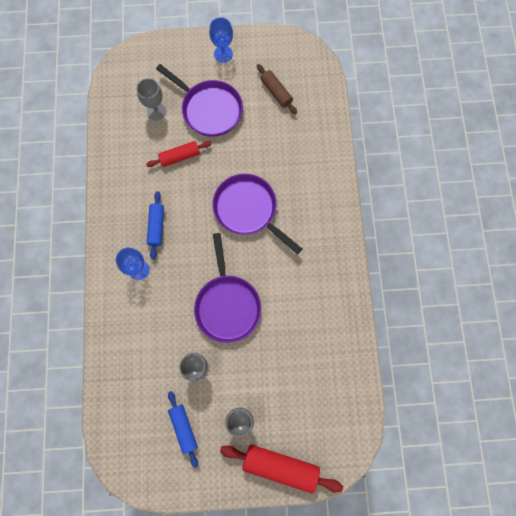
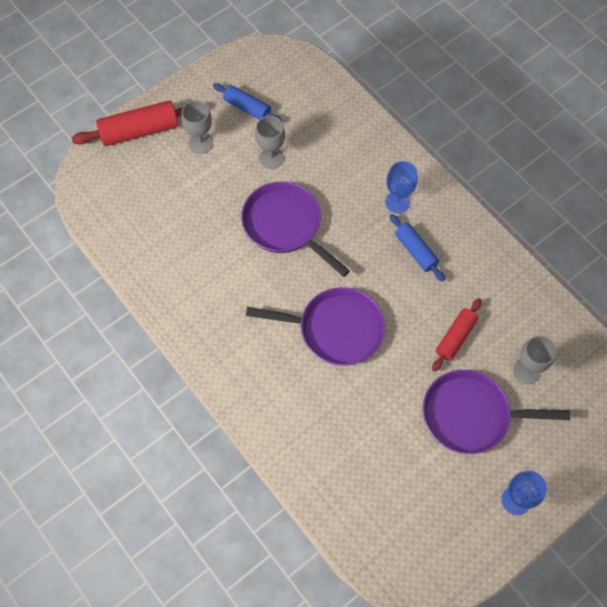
camera: 145 degrees right, 10 degrees down
brown rolling pin [257,64,297,114] -> none

